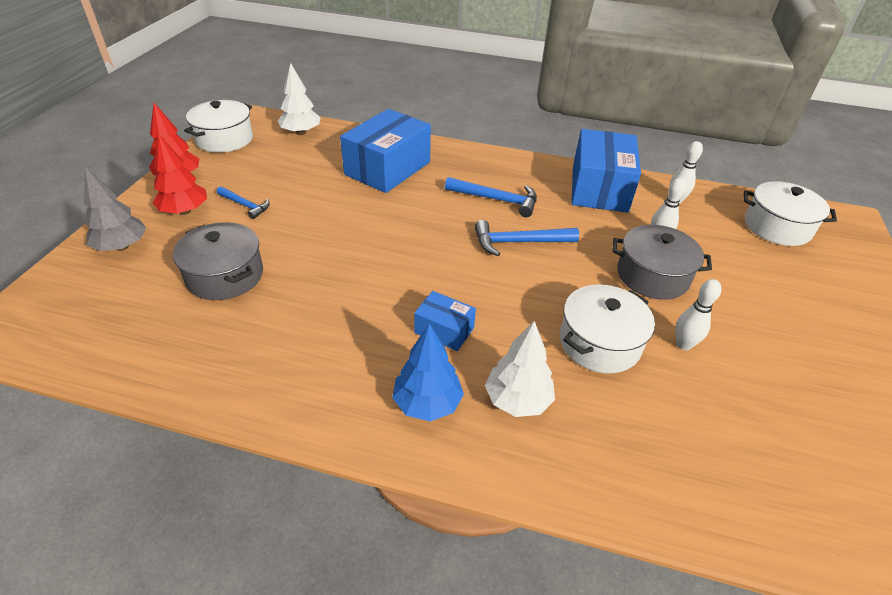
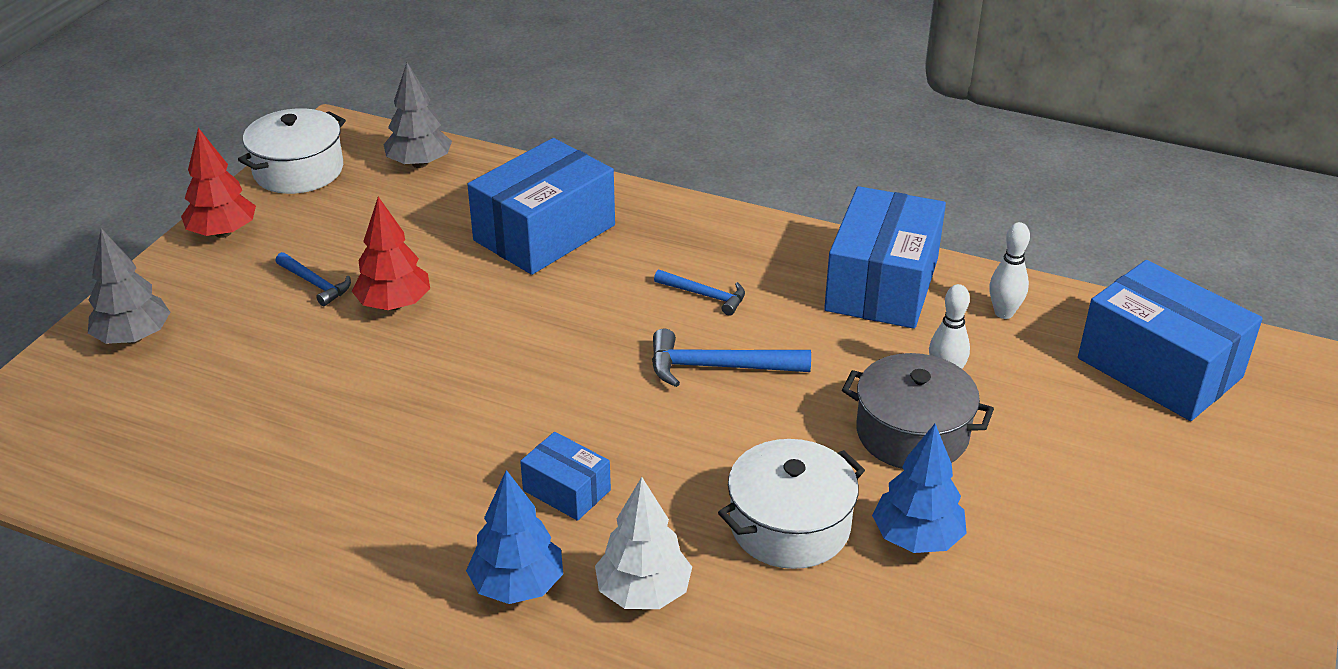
camera: 10 degrees right, 5 degrees down
red tree [153,134,207,215] -> red tree moved to [352,197,430,310]
grey pot [173,222,263,300] -> none
white tree [278,63,320,135] -> grey tree [384,63,452,168]
blue hammer [445,177,537,217] -> blue hammer [654,270,745,316], size x0.63
white bowling pin [675,279,721,350] -> blue tree [872,424,967,553]
white pot [744,181,837,246] -> blue box [1078,260,1263,421]

